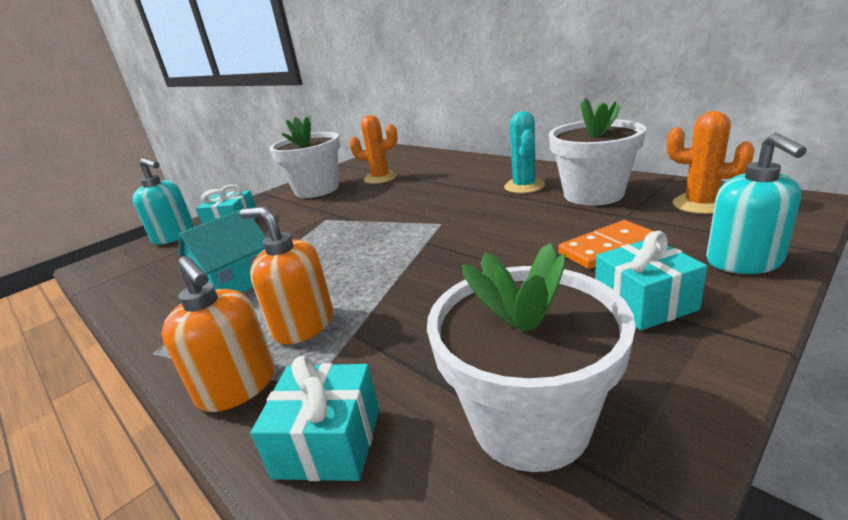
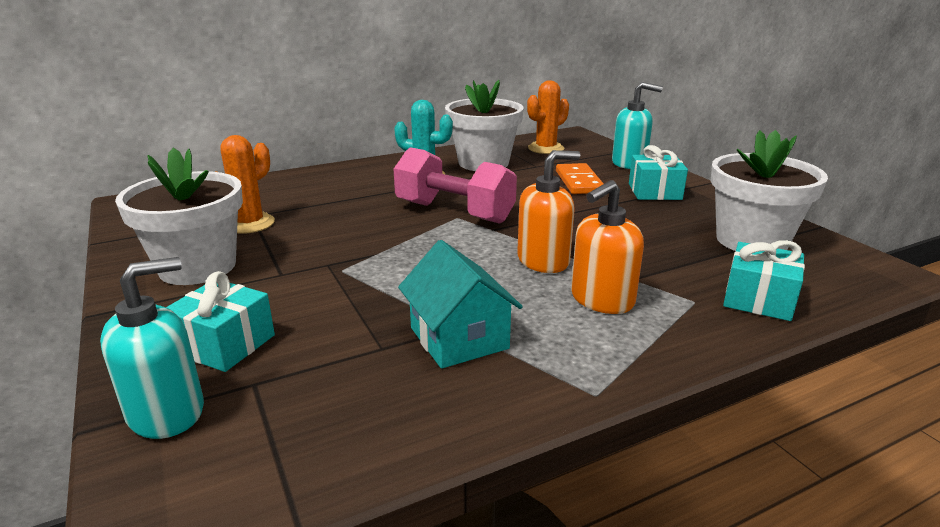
camera: 75 degrees left, 0 degrees up
orange soap dispenser [161,256,275,412] -> orange soap dispenser moved to [517,150,580,273]
none -> pink dumbbell [393,147,517,224]

